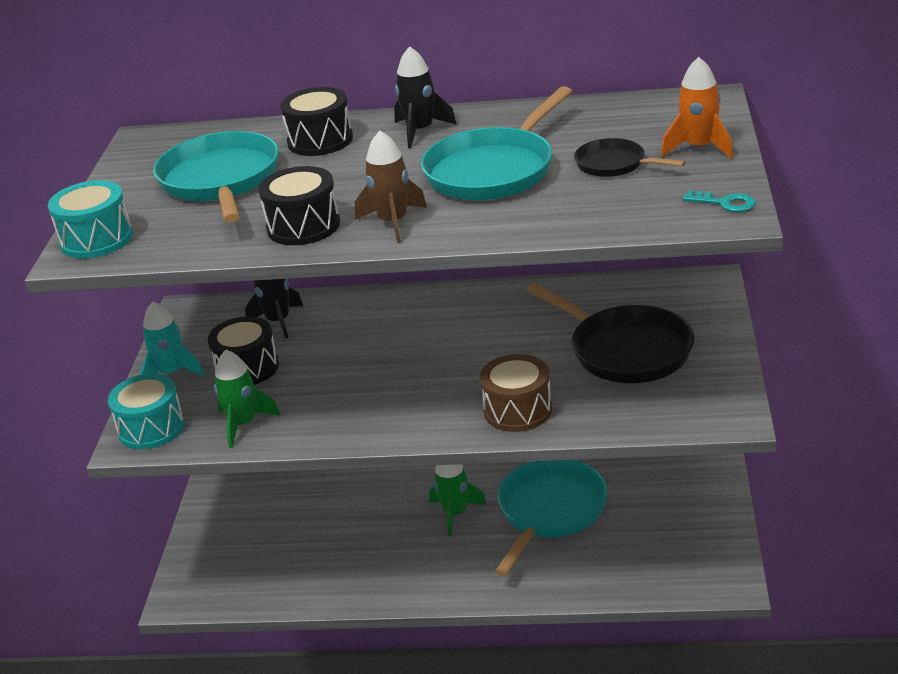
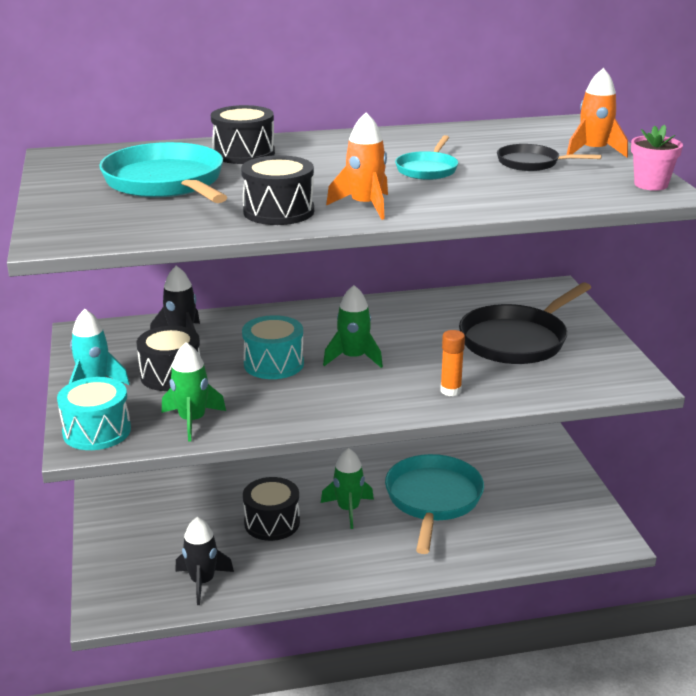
camera: 20 degrees left, 5 degrees down
turquoise drum [48,180,133,259] -> turquoise drum moved to [242,315,304,379]
brown rocket [355,131,427,243] -> orange rocket [326,113,388,220]
black rocket [394,46,457,148] -> black rocket moved to [175,517,234,605]
turquoise pan [421,86,572,200] -> turquoise pan [395,135,458,180], size x0.53
brown drum [480,354,552,432] -> orange glue stick [440,330,465,396]
black pan [526,283,694,383] -> black pan turned 105 degrees clockwise [459,283,591,364]
turquoise key [683,190,756,212] -> pink flower pot [631,125,683,191]
none -> black drum [243,477,300,541]
none -> green rocket [323,285,383,368]

